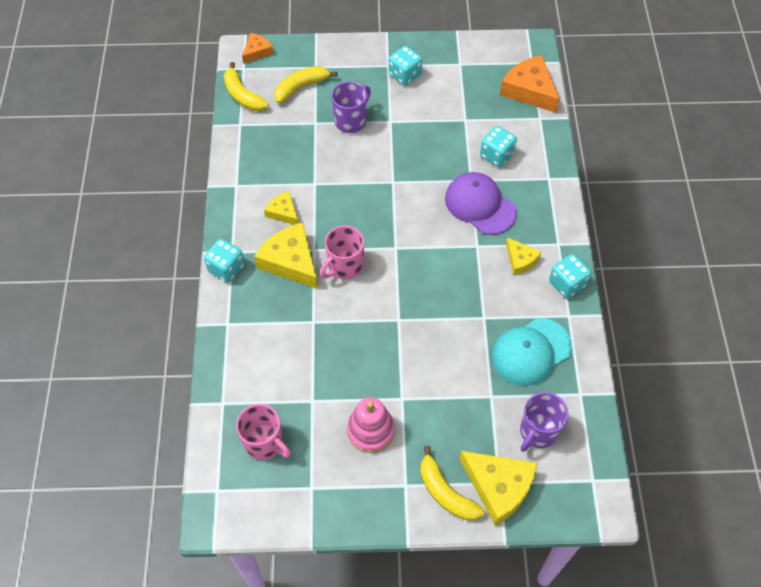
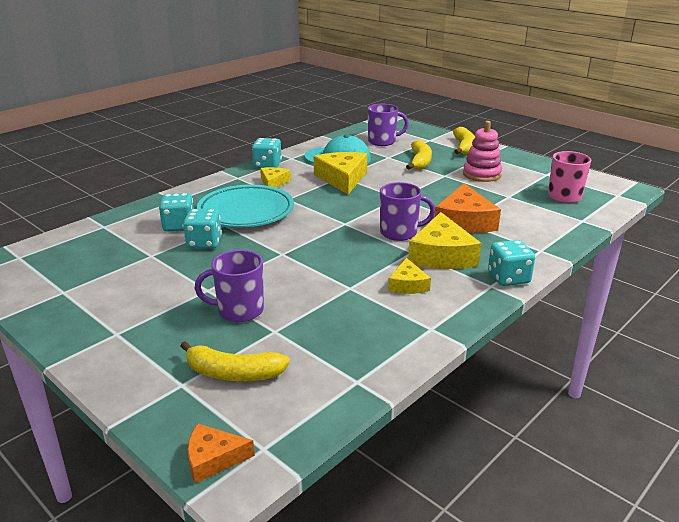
camera: 135 degrees left, 30 degrees down
yellow banana [224,62,269,111] -> yellow banana moved to [406,140,432,170]
pink mug [320,226,364,280] -> purple mug [380,182,435,241]
turquoise dice [388,46,422,86] -> turquoise dice moved to [183,209,222,249]
purple cap [445,172,517,235] -> turquoise plate [197,185,294,227]
yellow cheese [459,451,537,526] -> yellow cheese moved to [314,152,368,195]
orange cheese [500,55,560,113] -> orange cheese moved to [435,183,501,233]

